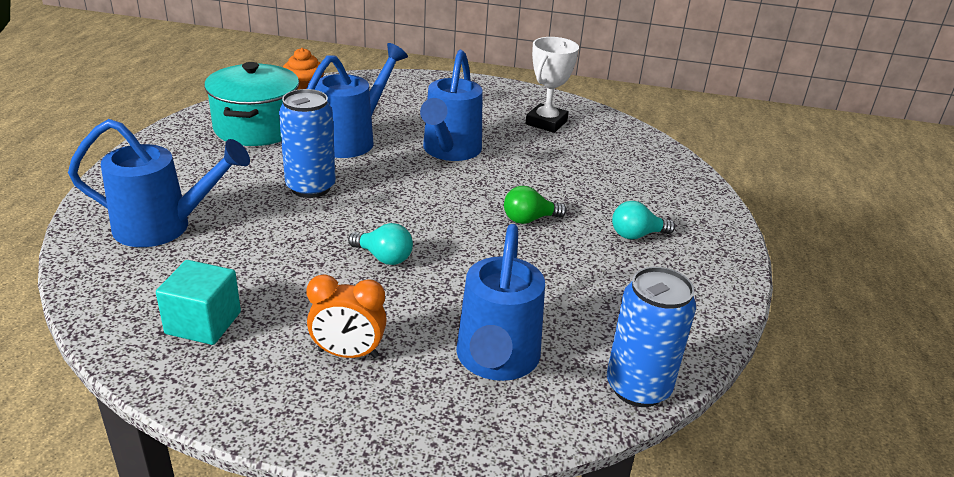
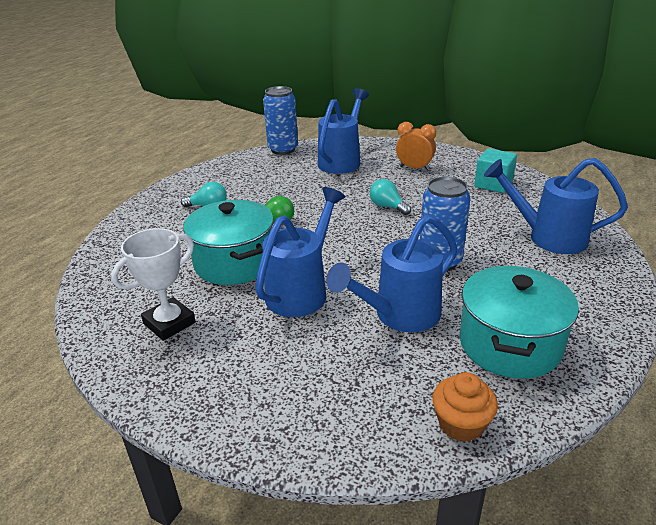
camera: 160 degrees left, 0 degrees up
none -> turquoise pot [183,200,274,285]

